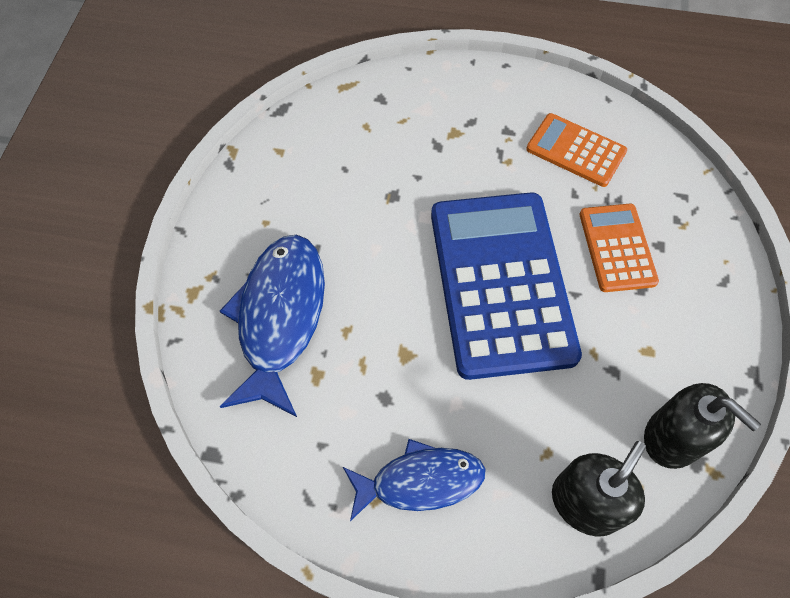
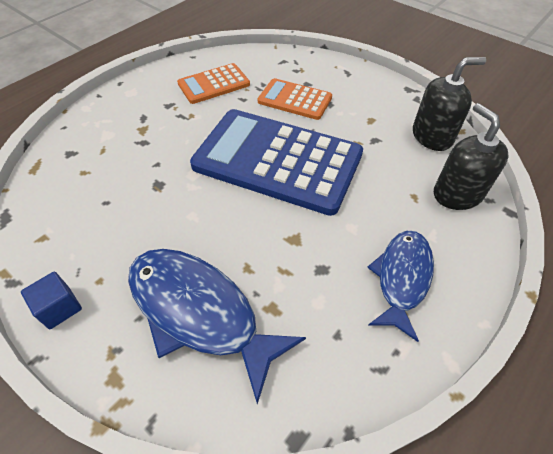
camera: 60 degrees left, 10 degrees down
none -> blue cube [21,272,82,329]

